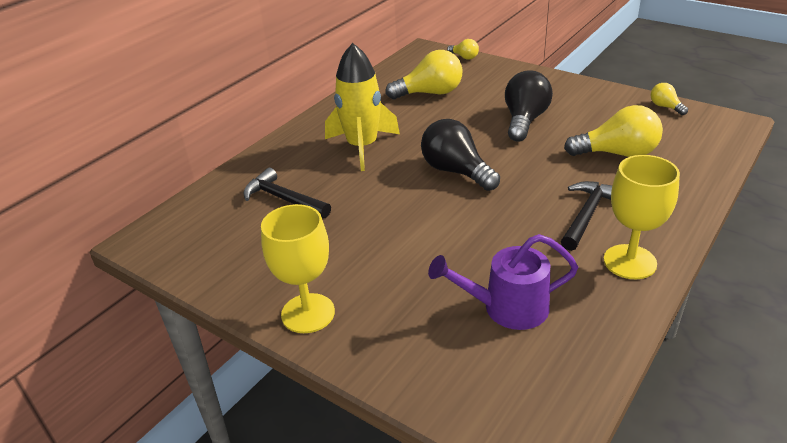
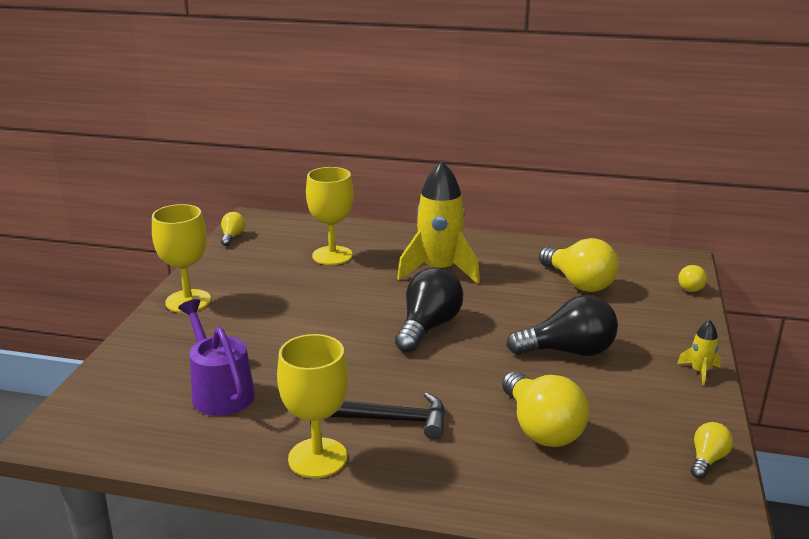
camera: 65 degrees right, 10 degrees down
black hammer [243,168,331,218] -> yellow goblet [306,167,354,265]
none -> yellow light bulb [221,212,245,246]
none -> yellow rocket [677,320,721,386]

